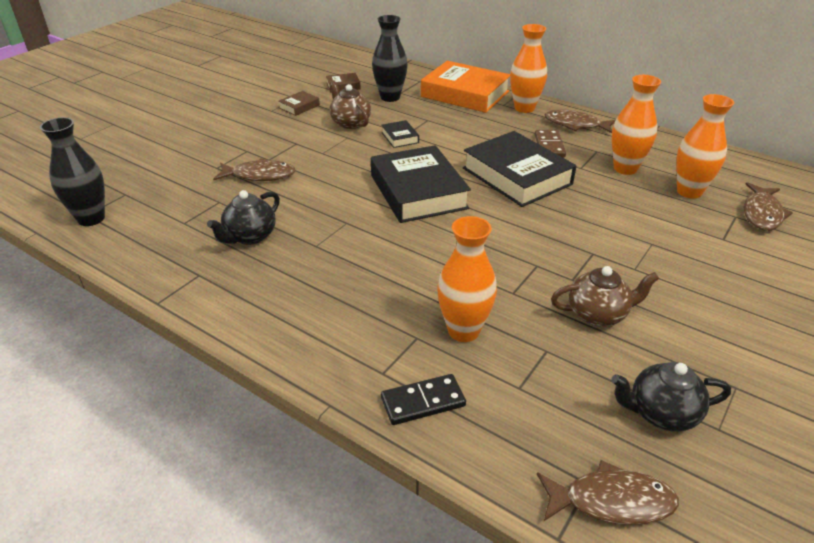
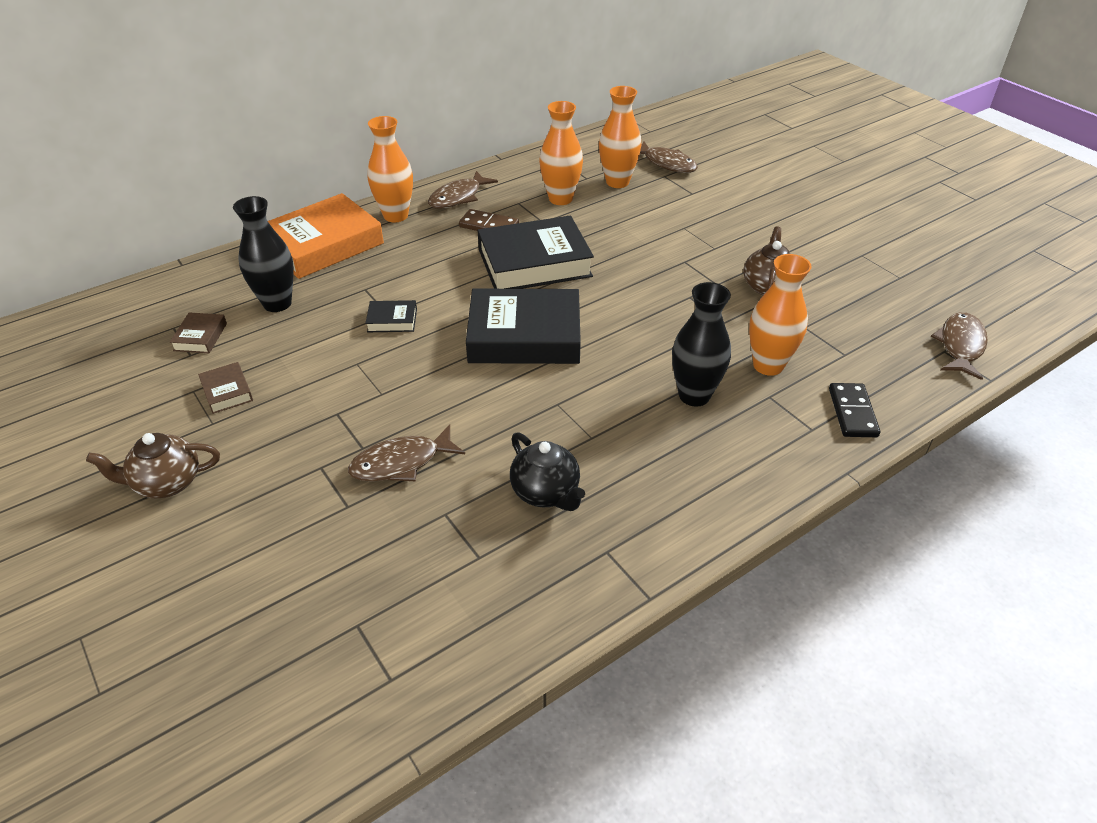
camera: 70 degrees left, 5 degrees up
black vase [40,117,105,226] -> black vase moved to [672,282,731,407]
brown fish [213,158,296,181] -> brown fish turned 135 degrees counterclockwise [348,424,465,482]
brown teapot [329,80,371,129] -> brown teapot moved to [86,433,220,498]
black teapot [611,362,731,432] -> none

